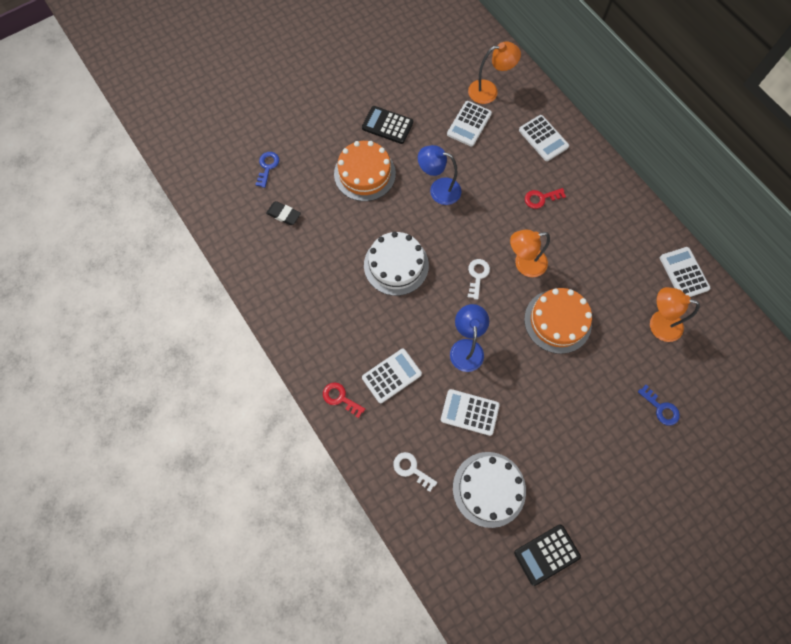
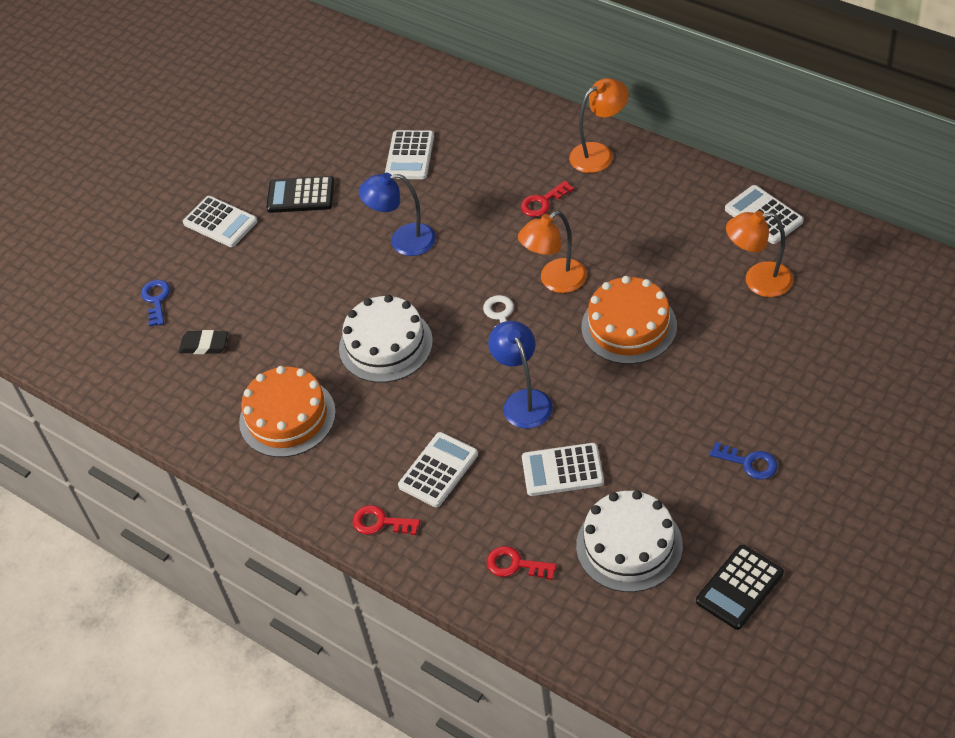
camera: 15 degrees left, 20 degrees down
orange cake [334,141,396,201] -> orange cake moved to [239,366,336,457]
white key [393,452,437,492] -> red key [487,546,557,580]
orange lamp [468,42,521,104] -> orange lamp moved to [569,78,629,173]
white calculator [519,115,569,161] -> white calculator moved to [183,196,258,247]
blue key [638,385,680,426] -> blue key moved to [709,442,778,480]

